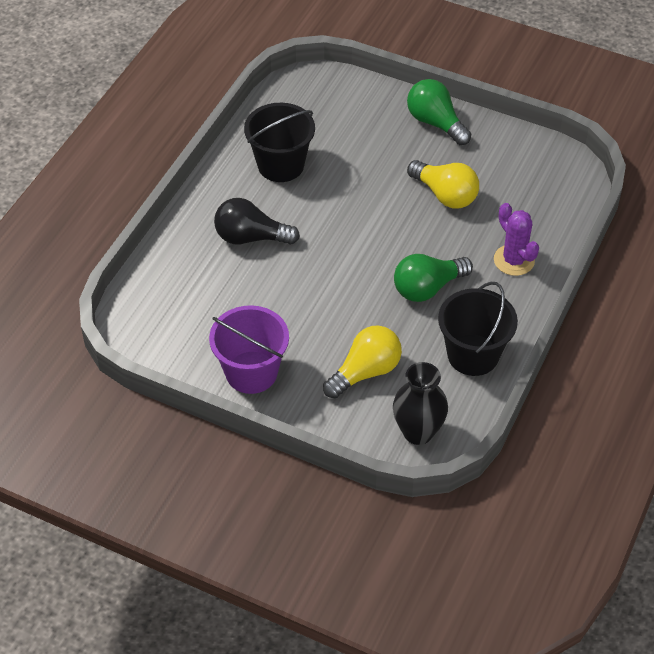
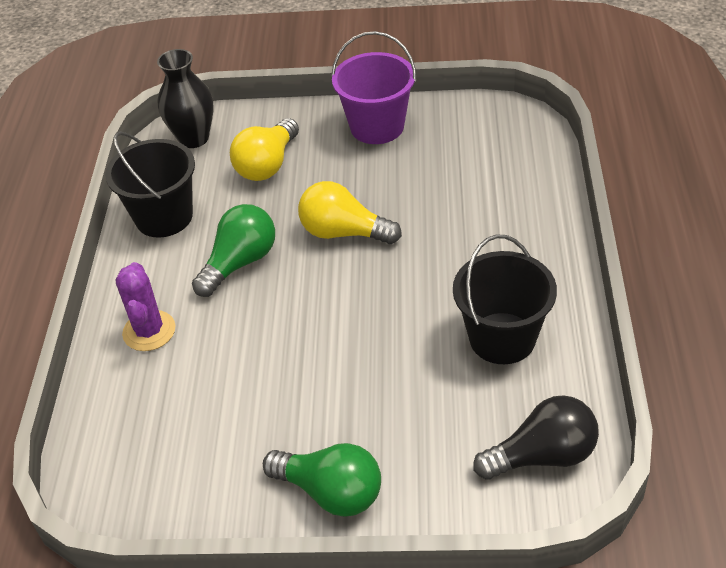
camera: 160 degrees right, 5 degrees down
black light bulb [214,198,300,245] -> black light bulb moved to [473,395,599,480]
yellow light bulb [407,160,479,208] -> yellow light bulb moved to [298,181,402,244]
purple cactus [494,203,539,276] -> purple cactus turned 45 degrees clockwise [116,262,176,351]

